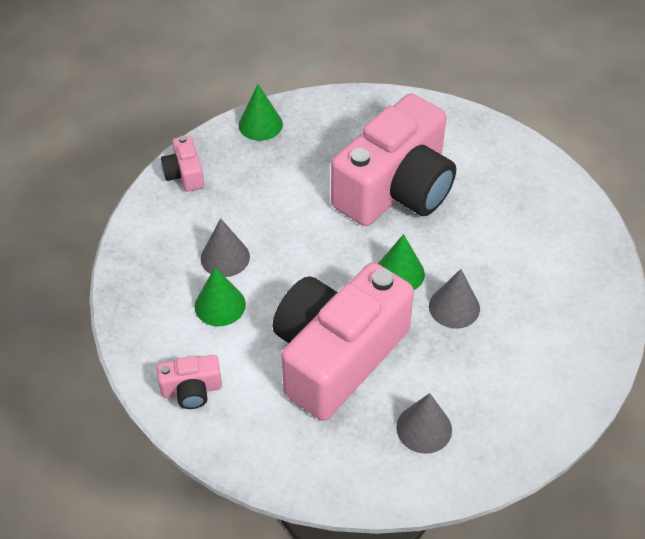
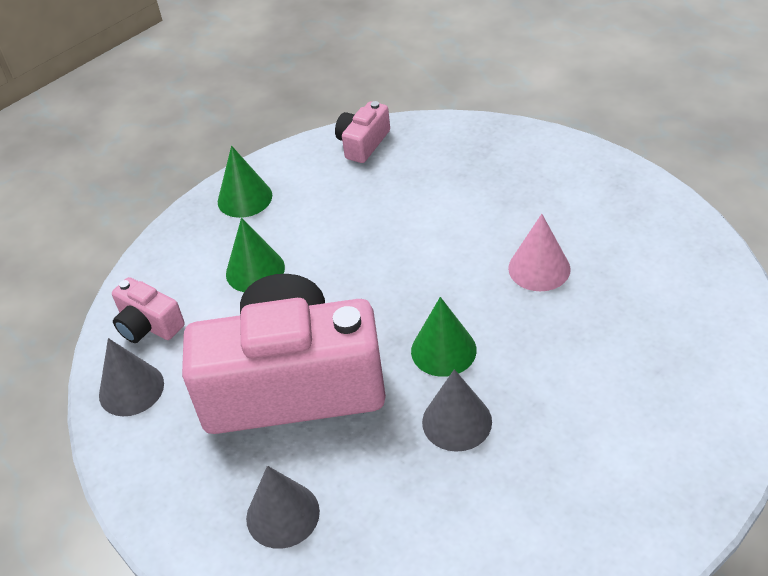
camera: 50 degrees right, 5 degrees down
grey cone [201,218,250,277] -> grey cone moved to [99,338,164,416]
green cone [239,84,283,141] -> green cone moved to [218,146,272,218]
pink camera [331,93,456,226] -> pink cone [508,214,571,291]

